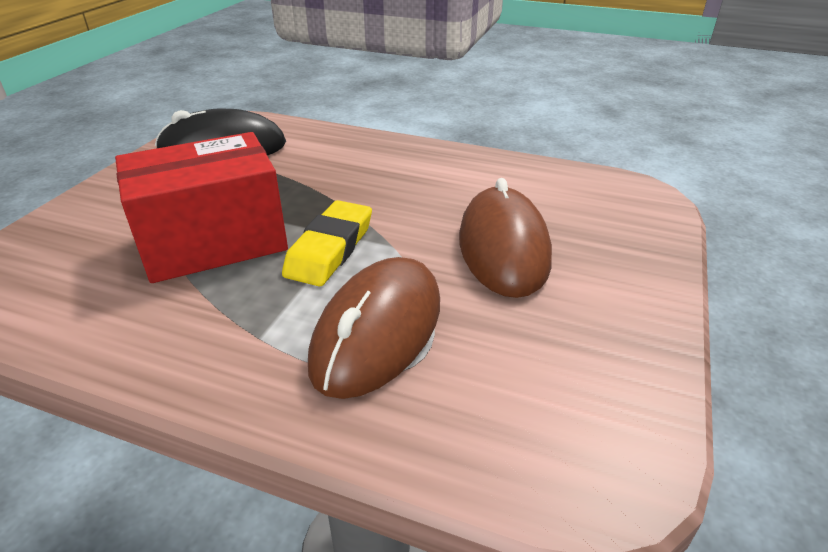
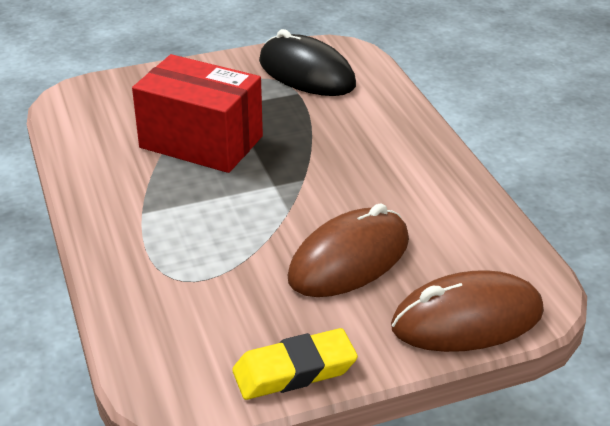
camera: 50 degrees right, 0 degrees up
yellow eraser [282,200,372,286] -> yellow eraser moved to [232,328,358,400]
brown mouse [308,257,440,399] -> brown mouse moved to [391,270,544,352]

